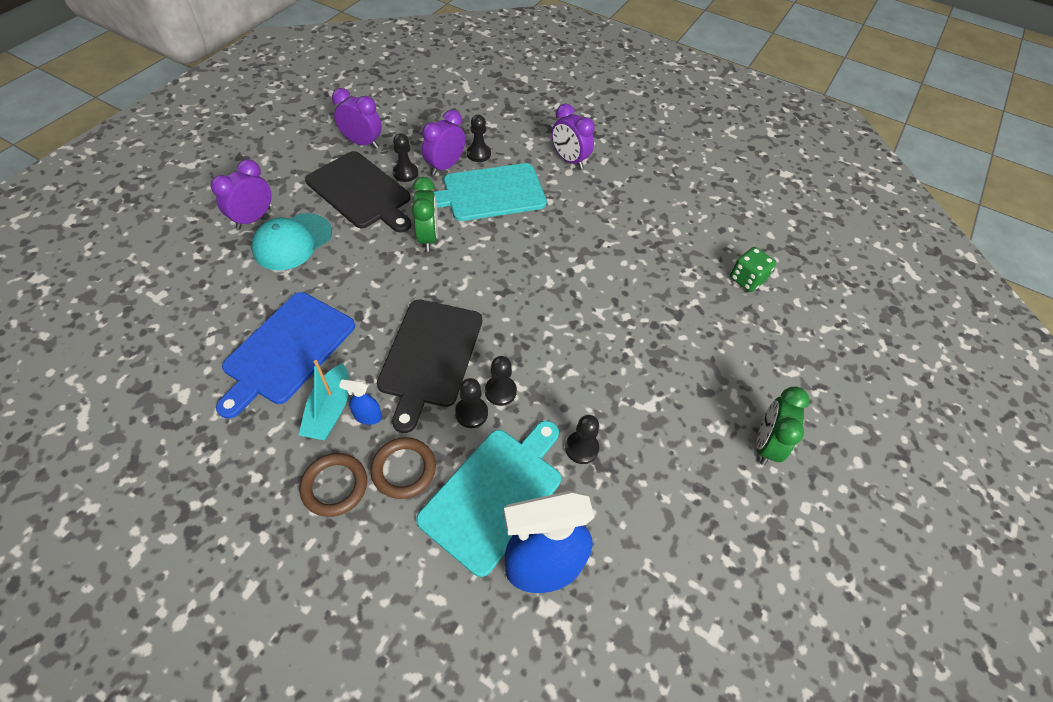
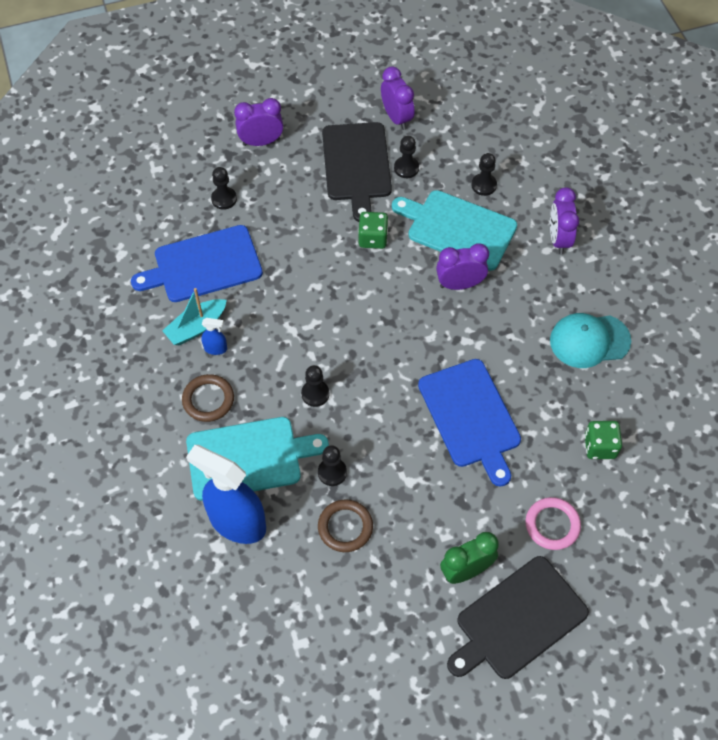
camera: 45 degrees right, 5 degrees up
turquoise cap [251,213,332,271] -> turquoise cap moved to [550,313,631,368]
brown ring [299,453,367,517] -> brown ring moved to [318,499,373,552]
blue spray bottle [339,379,382,425] -> blue spray bottle turned 135 degrees clockwise [201,318,227,355]
black cutting board [377,299,482,433] -> black cutting board moved to [447,556,589,679]
green clock [412,177,438,252] -> green dice [358,212,388,249]
purple clock [422,110,465,175] -> purple clock moved to [436,244,489,290]
black pawn [455,378,488,428] -> black pawn moved to [211,167,237,210]
none -> blue cutting board [418,359,521,487]
none -> pink ring [526,497,581,550]

